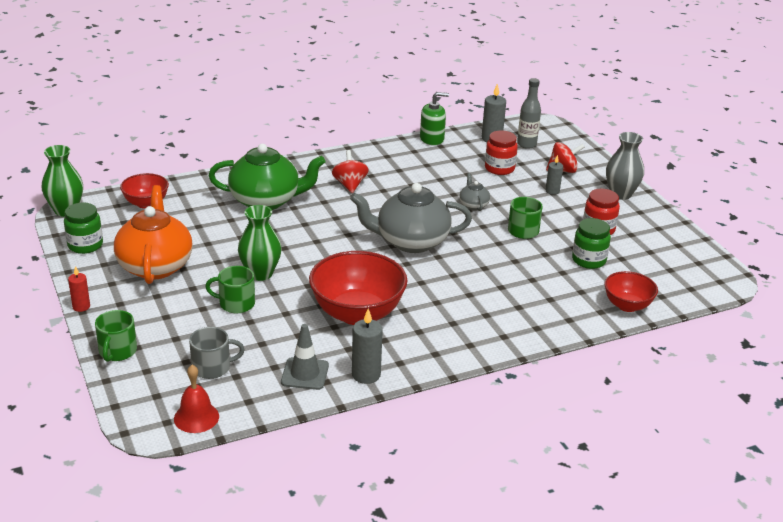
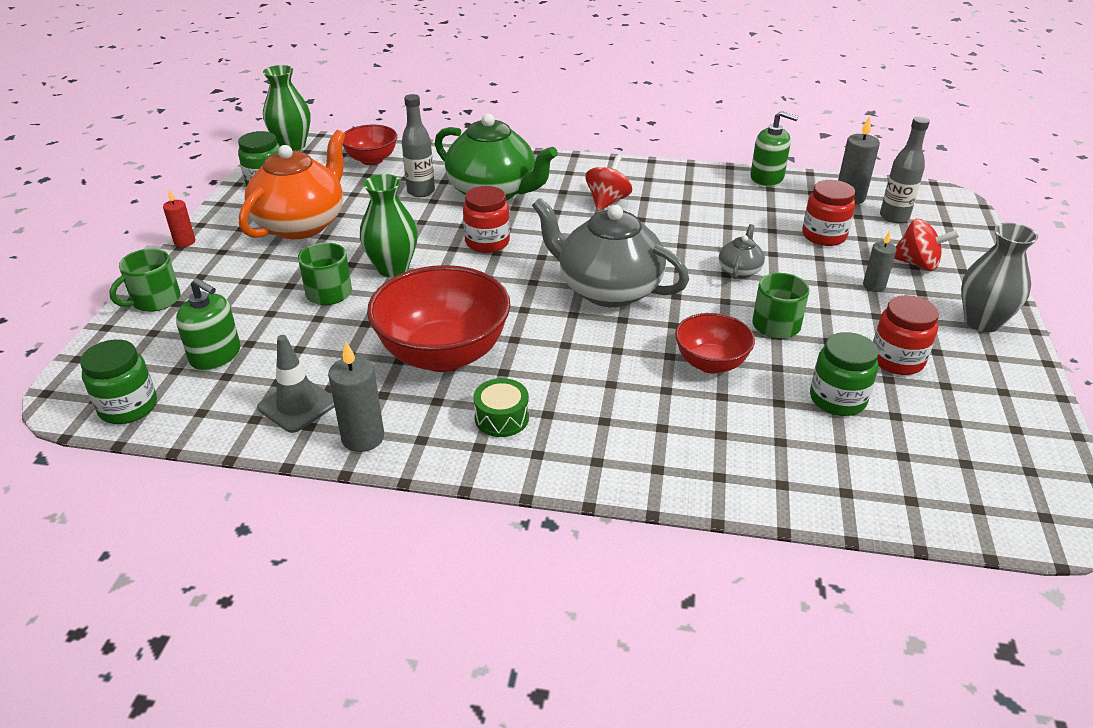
camera: 35 degrees right, 5 degrees up
red bell [174,365,219,433] -> green jar [80,339,157,424]
grey mug [189,327,245,379] -> green soap dispenser [176,278,241,371]
red bowl [604,271,658,312] -> red bowl moved to [675,313,755,374]
none -> grey bottle [402,94,435,197]
none -> red jar [463,186,510,253]
none -> green drum [473,378,529,437]

